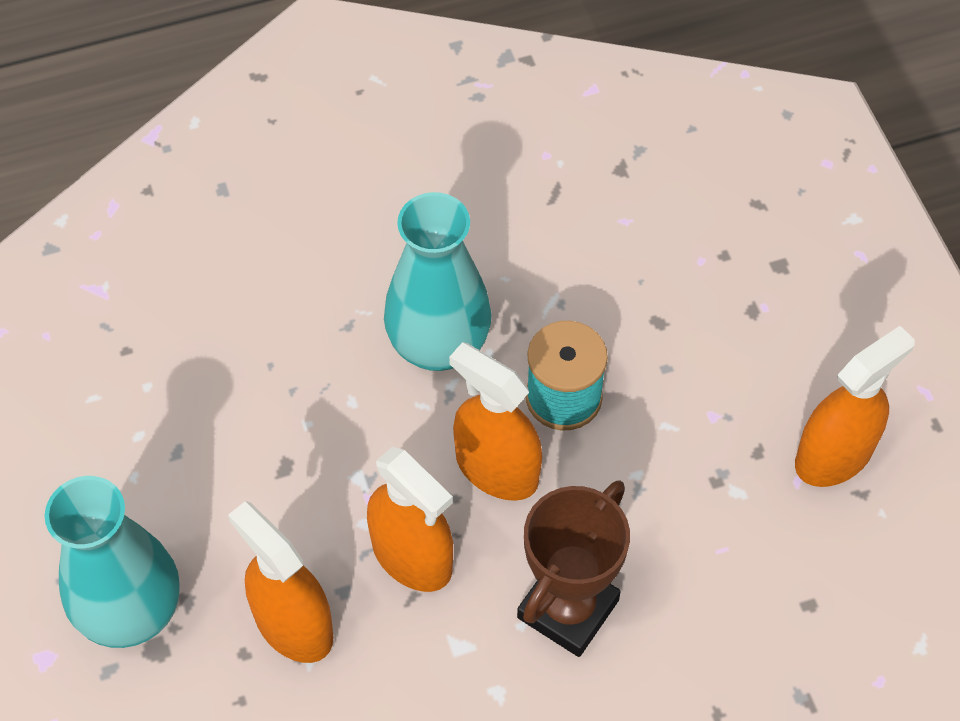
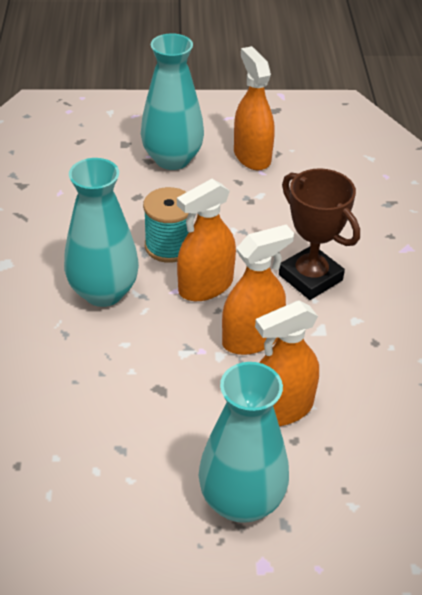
camera: 75 degrees left, 15 degrees down
none -> turquoise vase [141,33,204,170]

